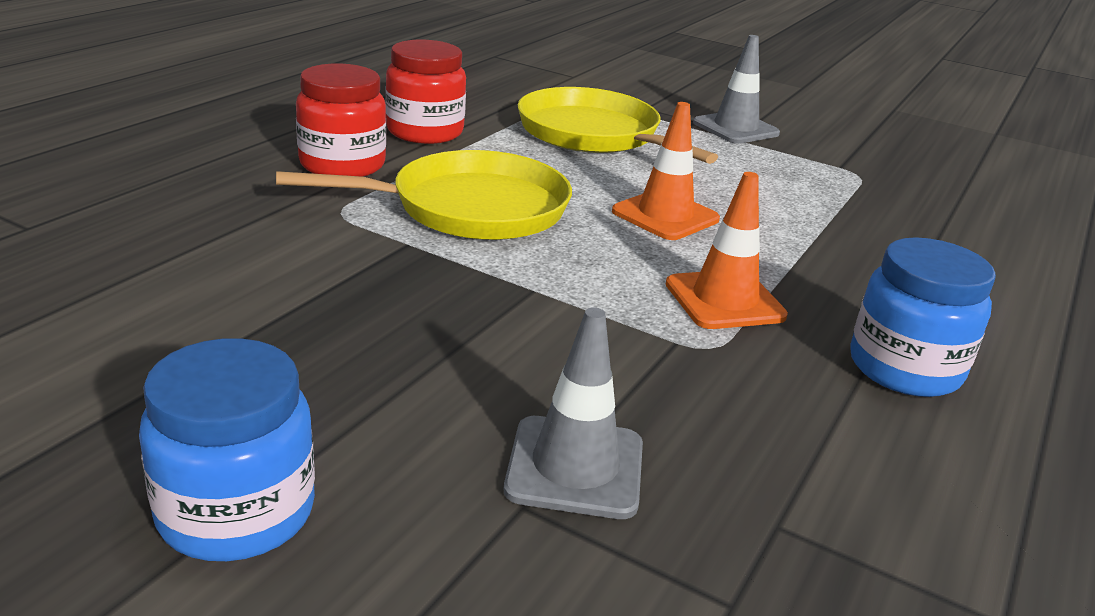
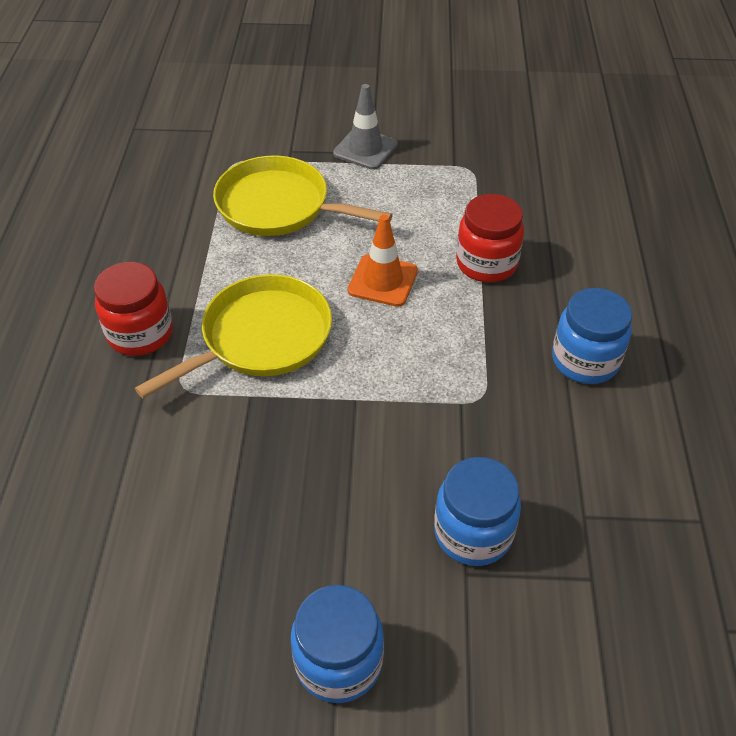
camera: 25 degrees left, 20 degrees up
red jar [385,40,466,144] -> red jar moved to [456,194,524,282]
grey traffic cone [504,307,643,519] -> blue jar [434,457,521,566]
orange traffic cone [666,172,788,329] -> none

